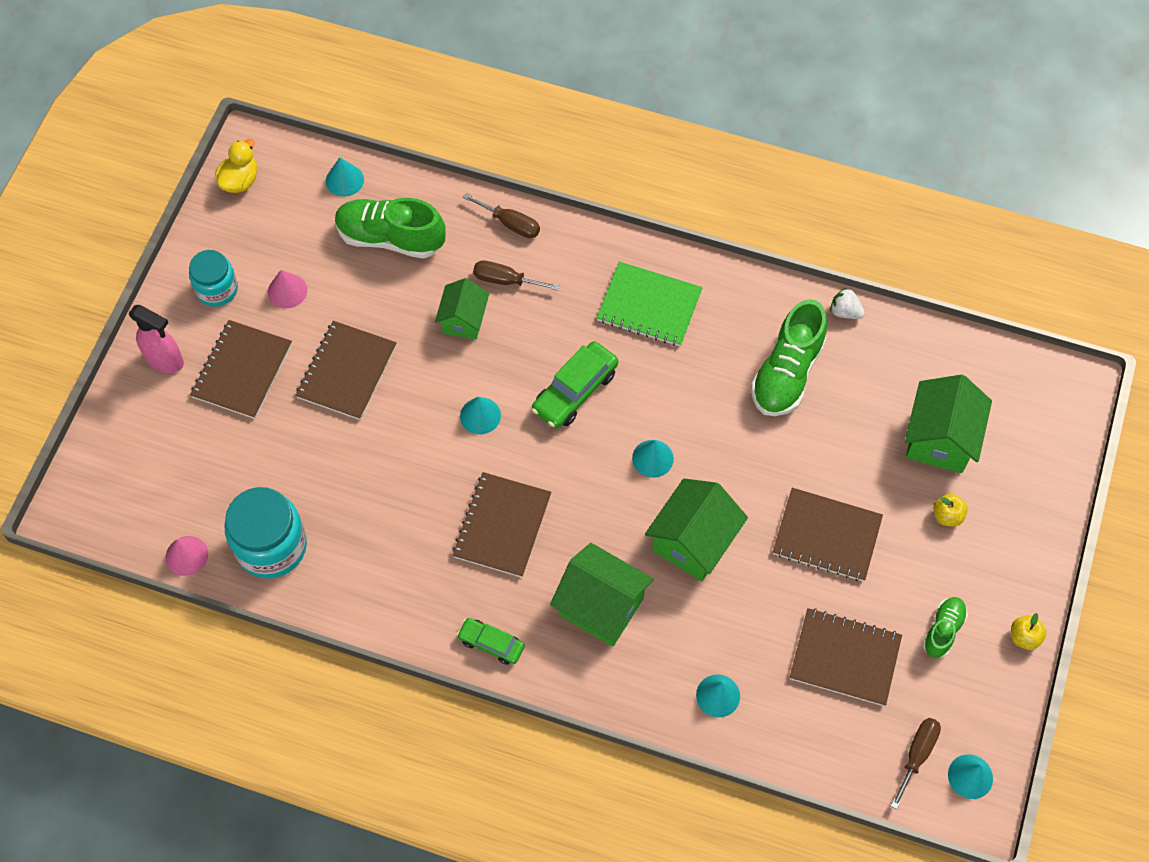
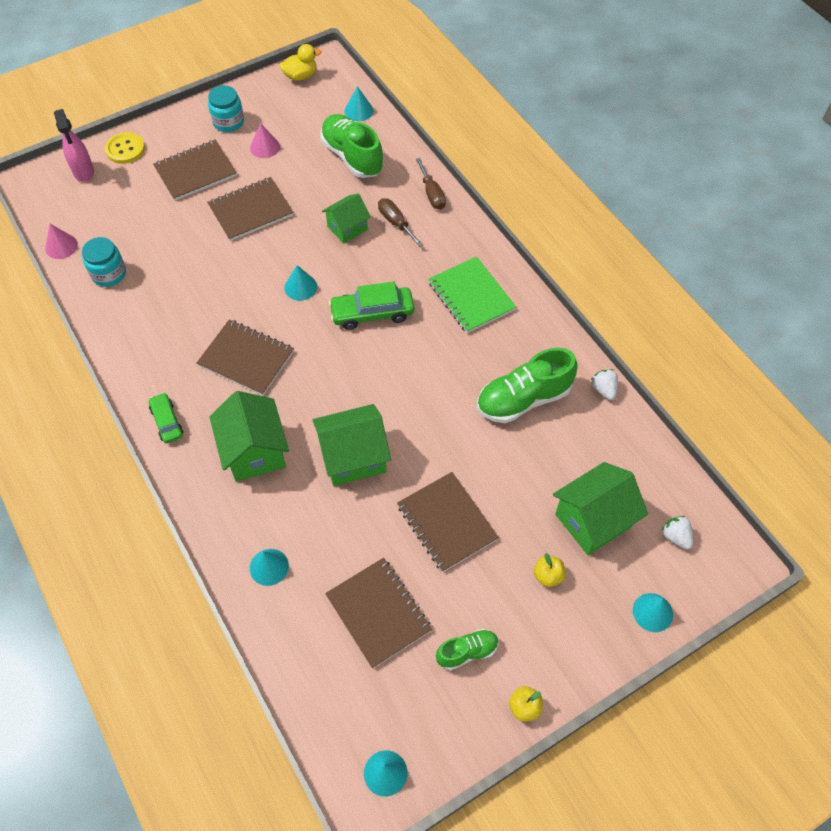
camera: 40 degrees right, 5 degrees down
pink spray bottle [129,305,184,373] -> pink spray bottle moved to [54,109,94,182]
turquoise jar [225,487,307,578] -> turquoise jar [82,237,126,287], size x0.63
brown notebook [452,472,551,577] -> brown notebook turned 60 degrees clockwise [197,319,294,396]
turquoise cone [632,440,674,478] -> turquoise cone moved to [633,593,673,632]
brown screwdriver [891,718,941,809] -> none
none -> yellow button [105,132,145,164]
none -> white strawberry [661,516,693,550]

